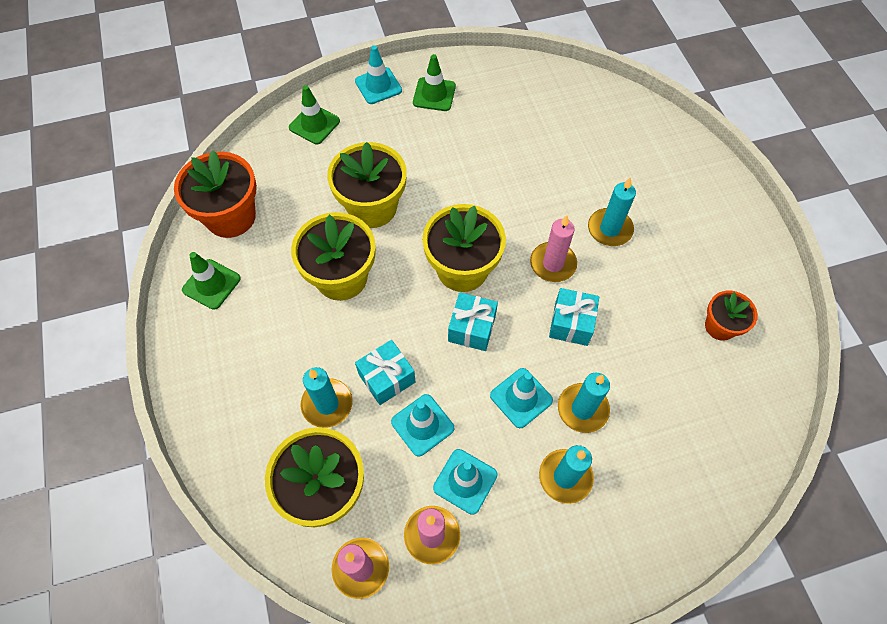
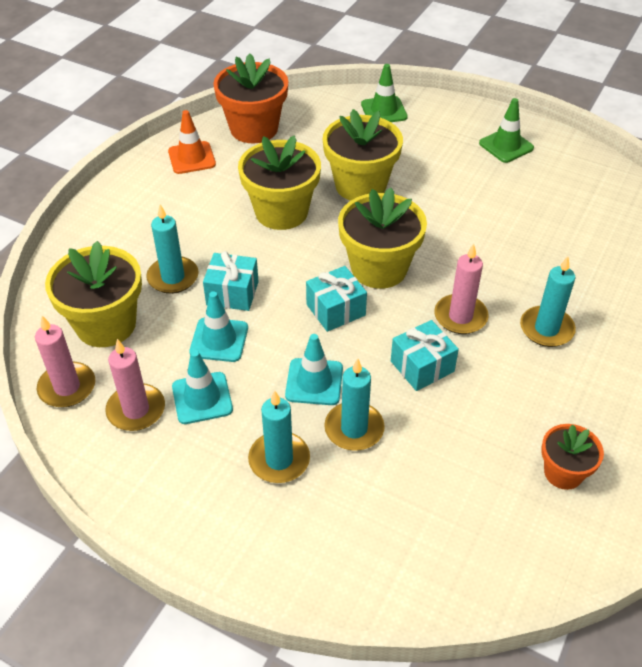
camera: 45 degrees right, 15 degrees down
green traffic cone [182,252,241,310] -> orange traffic cone [168,110,216,174]
turquoise traffic cone [355,45,402,104] -> none

